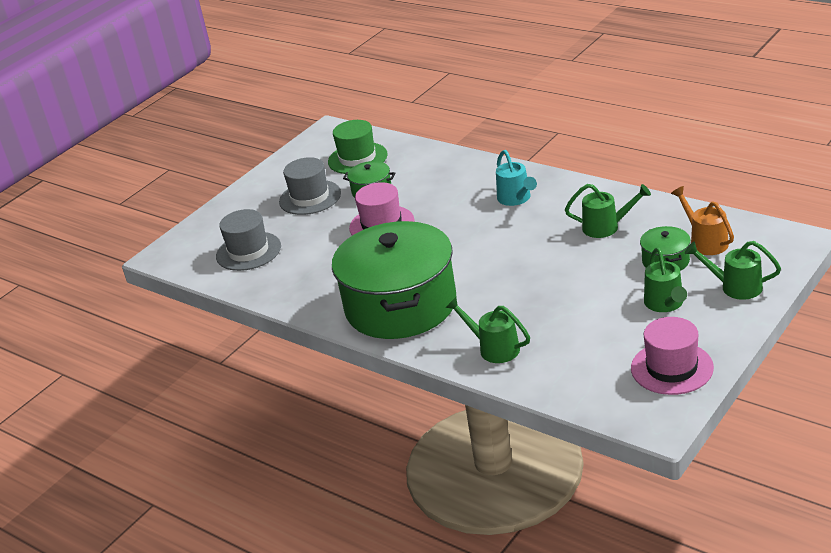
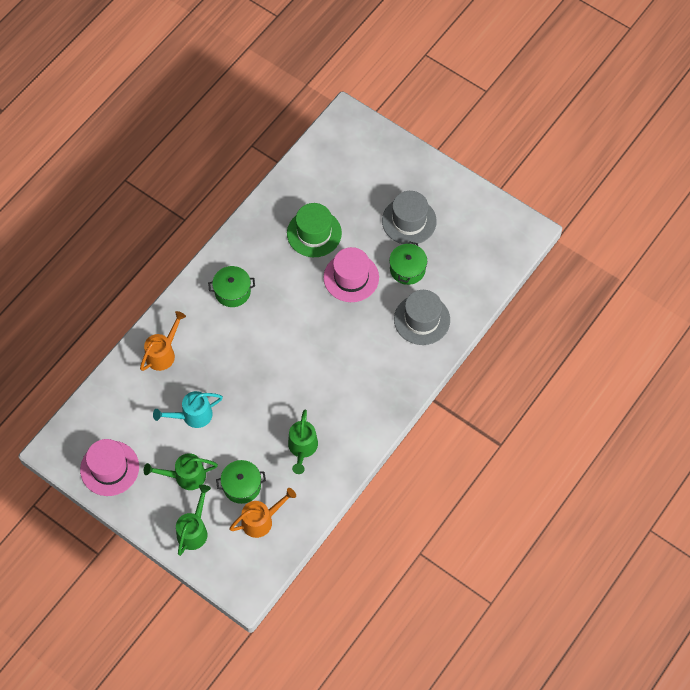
camera: 85 degrees right, 30 degrees up
grey hat [216,209,281,271] -> grey hat moved to [394,290,450,345]
green hat [328,120,388,174] -> green hat moved to [287,203,342,257]
green pot [332,221,456,339] -> green pot [208,266,255,307], size x0.41
green watering can [445,297,530,363] -> orange watering can [140,311,186,371]
turquoise watering can [496,150,537,206] -> turquoise watering can moved to [153,391,223,428]

